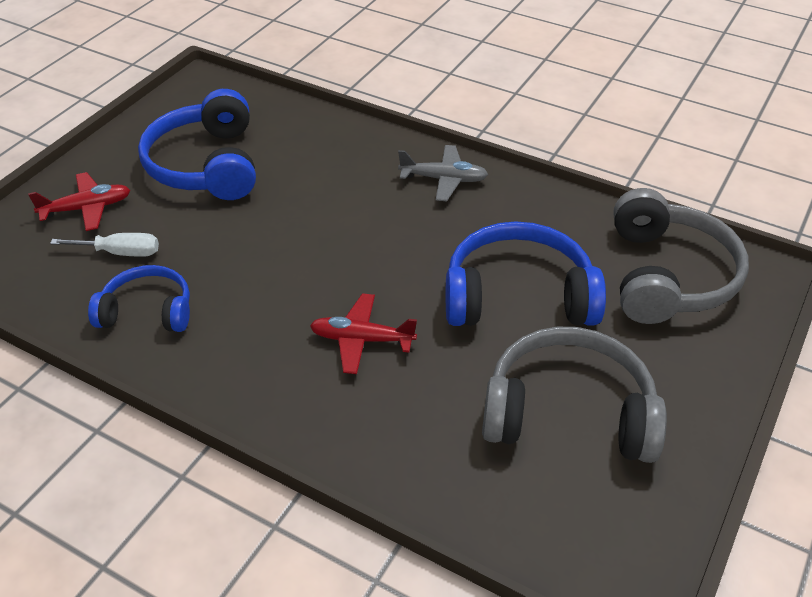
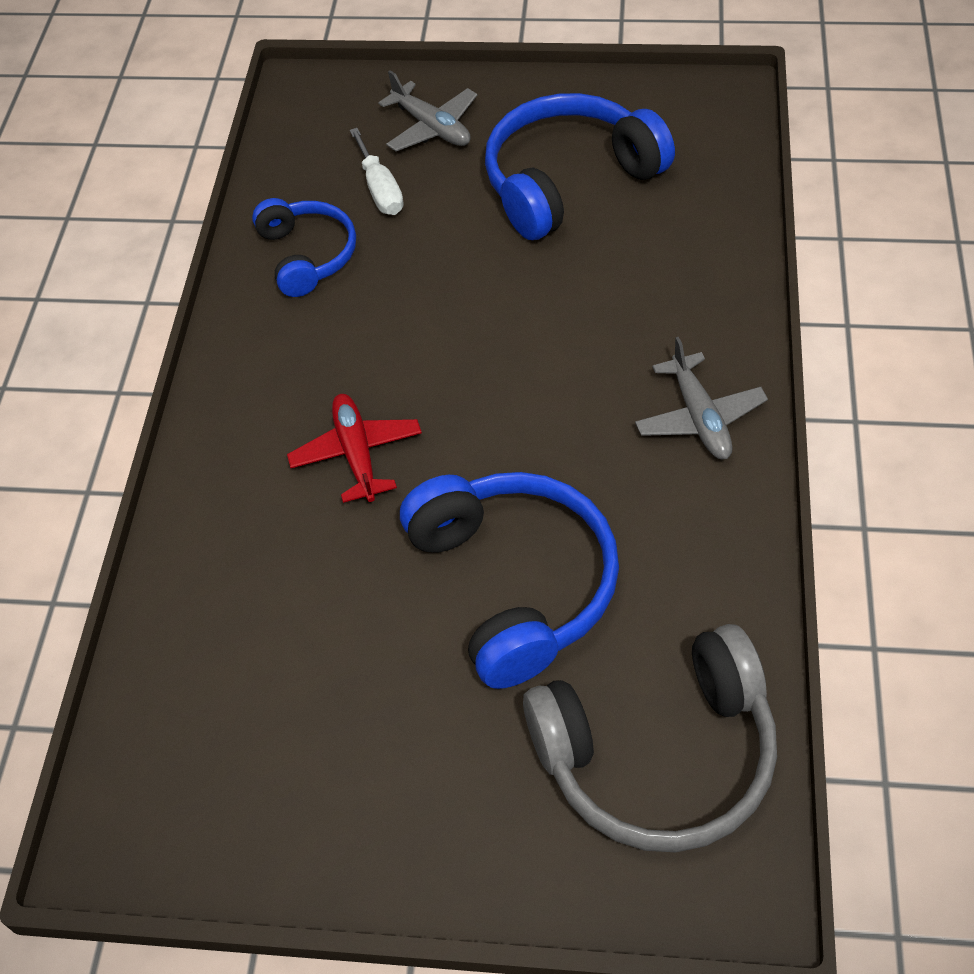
camera: 70 degrees right, 10 degrees up
red plane [28,172,130,231] -> grey plane [378,70,477,151]
grey headphones [482,327,667,463] -> none

